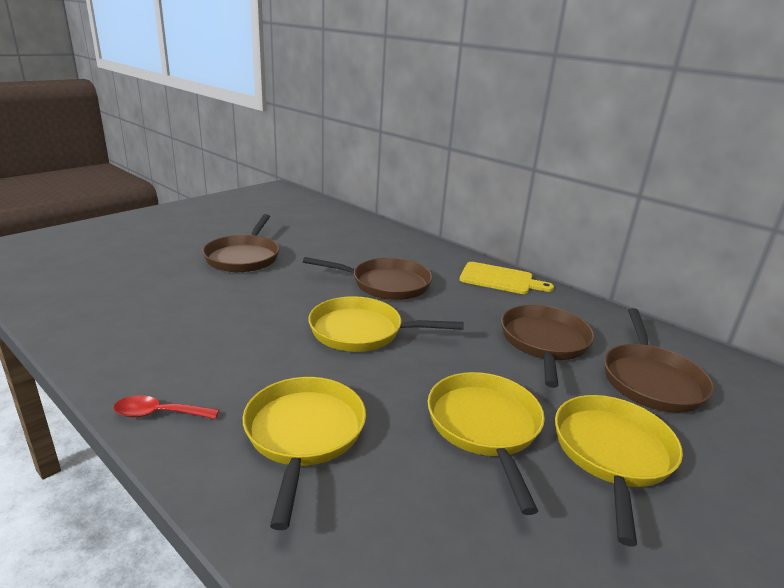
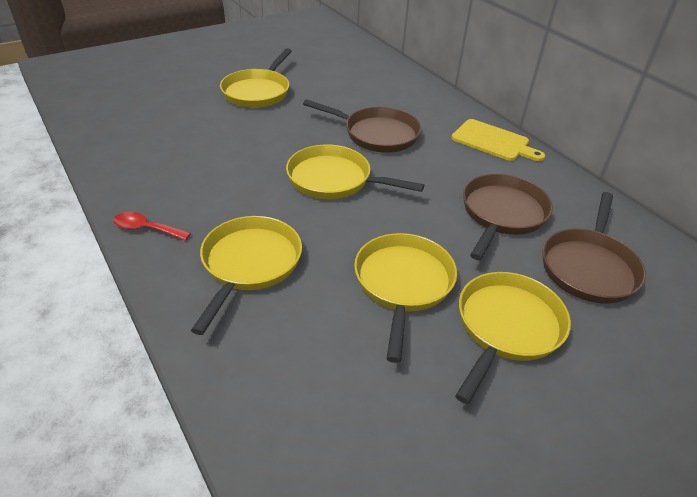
camera: 15 degrees right, 15 degrees up
brown pan [202,214,280,273] -> yellow pan [220,48,292,108]

